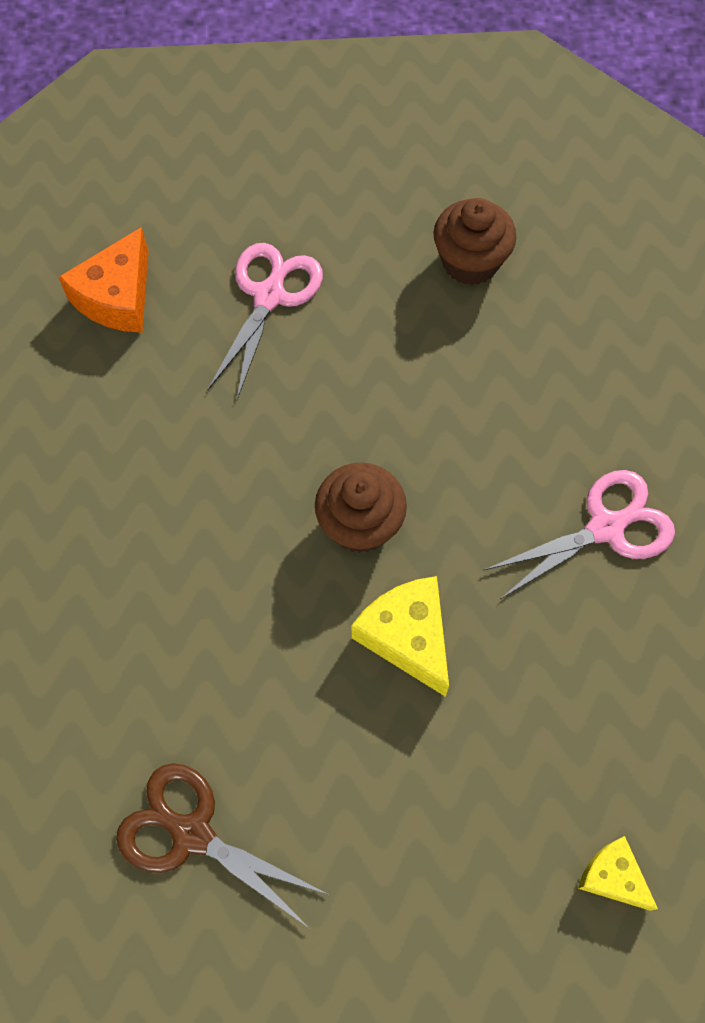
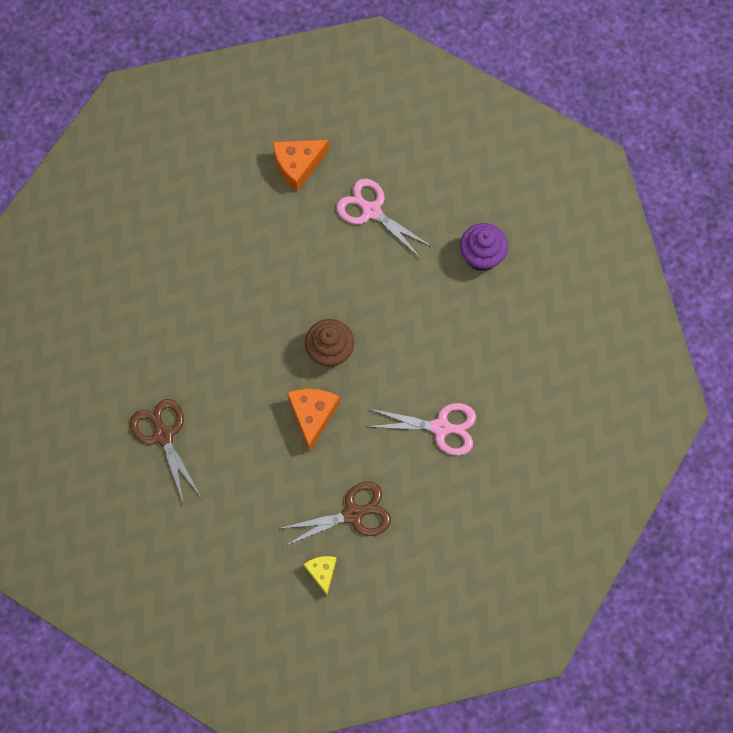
camera: 35 degrees right, 5 degrees up
pink scissors [208,243,323,400] -> pink scissors turned 105 degrees counterclockwise [336,179,432,259]
yellow cheese [352,576,449,697] -> orange cheese [287,388,340,452]
brown cupcake [433,198,517,285] -> purple cupcake [460,223,508,271]
none -> brown scissors [278,482,391,546]

